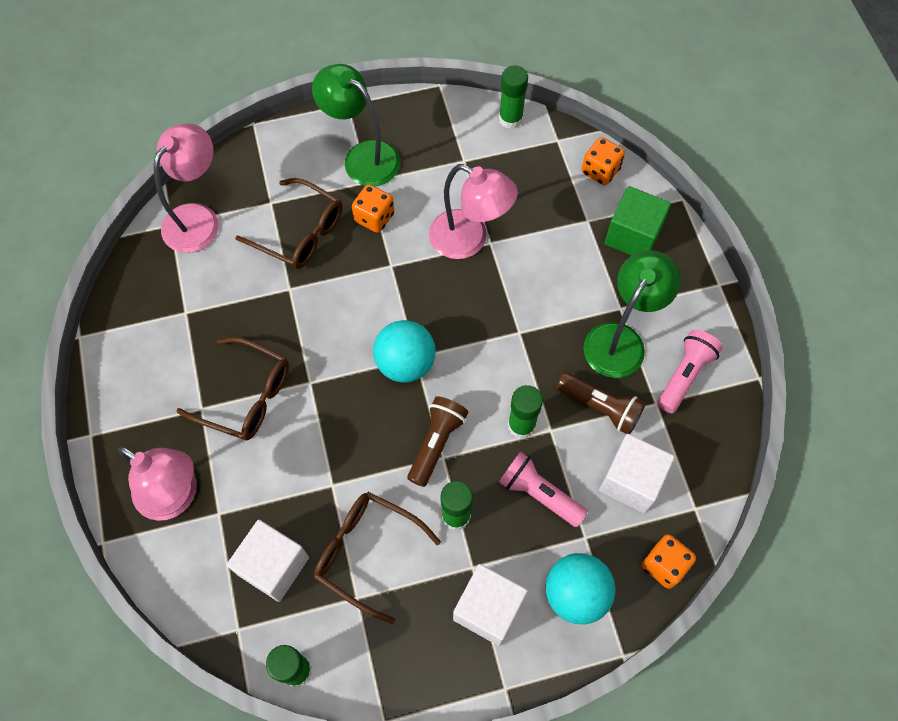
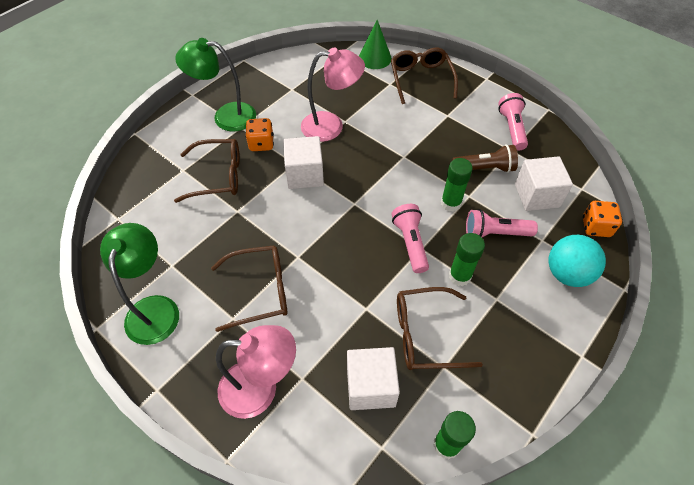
camera: 35 degrees left, 10 degrees down
pink lamp [154,123,219,253] -> none
turquoise ball [373,320,436,383] -> none
brown flashlight [407,396,468,487] -> pink flashlight [392,204,429,273]
white cube [453,564,528,646] -> white cube moved to [283,136,324,189]
green glue stick [499,65,528,129] -> none
orange dice [581,137,625,185] -> green cone [359,20,392,69]
green lamp [584,250,681,378] -> green lamp moved to [100,223,179,345]
green cube [604,186,671,256] -> brown glasses [391,48,458,104]

